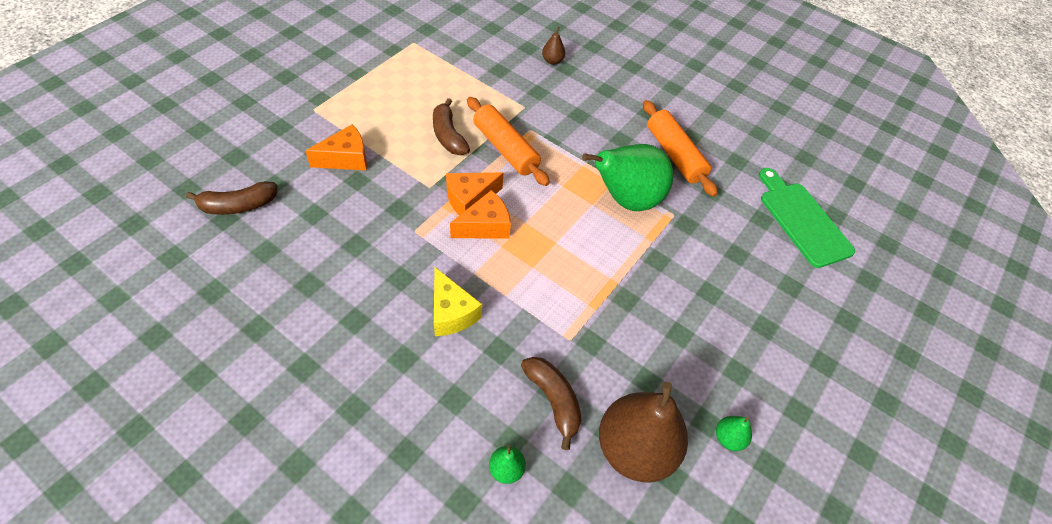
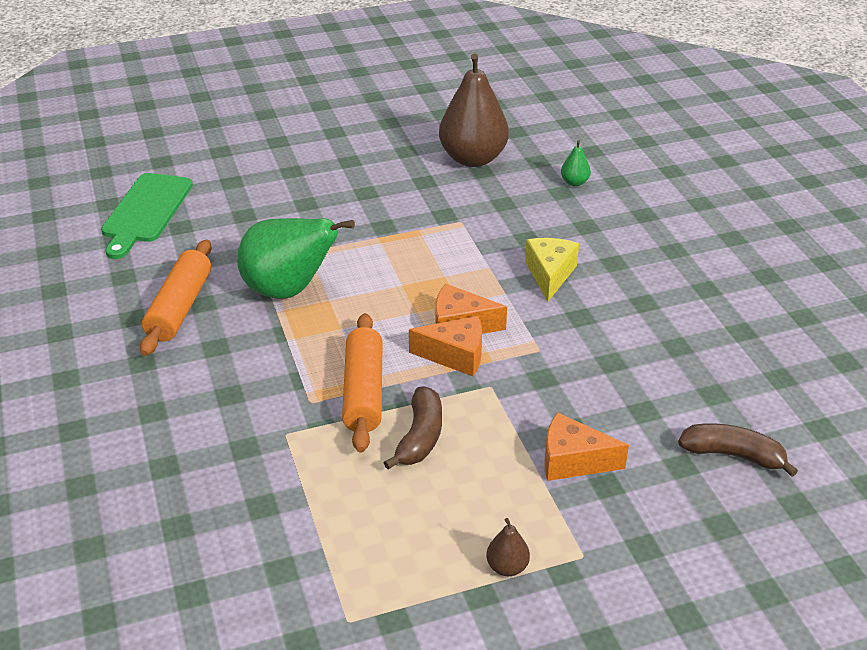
camera: 140 degrees left, 15 degrees down
brown banana [521,357,581,450] -> none
brown pear [542,27,565,65] -> brown pear moved to [486,518,530,576]
green pear [716,416,752,451] -> none

